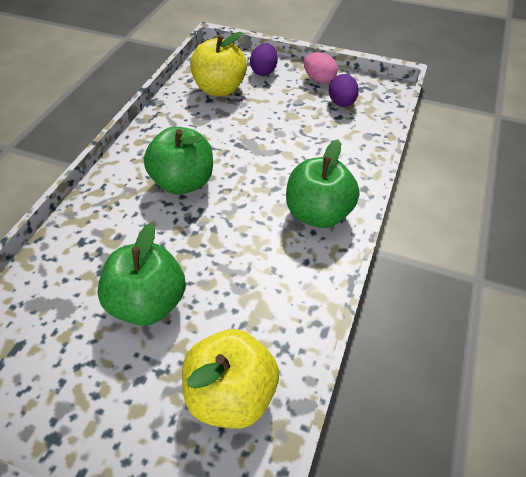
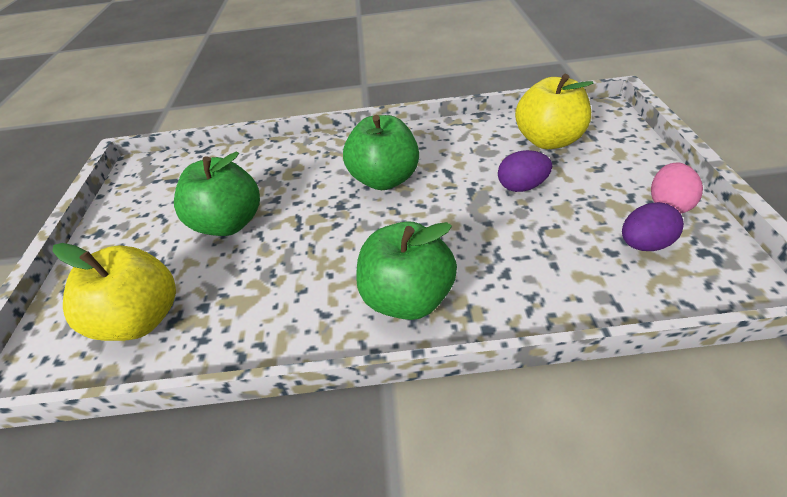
camera: 70 degrees right, 5 degrees down
purple egg [250,43,278,76] -> purple egg moved to [498,150,552,192]

